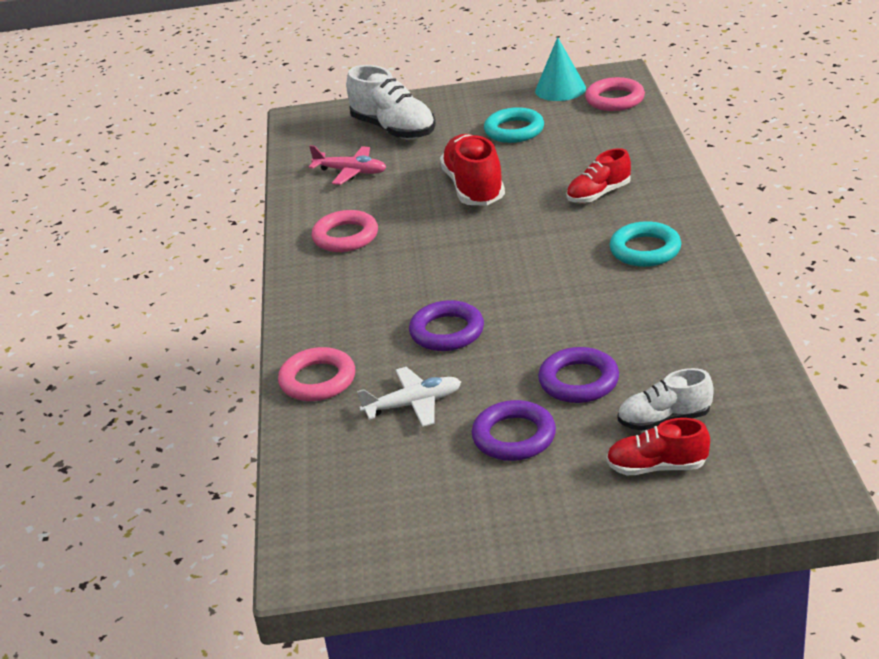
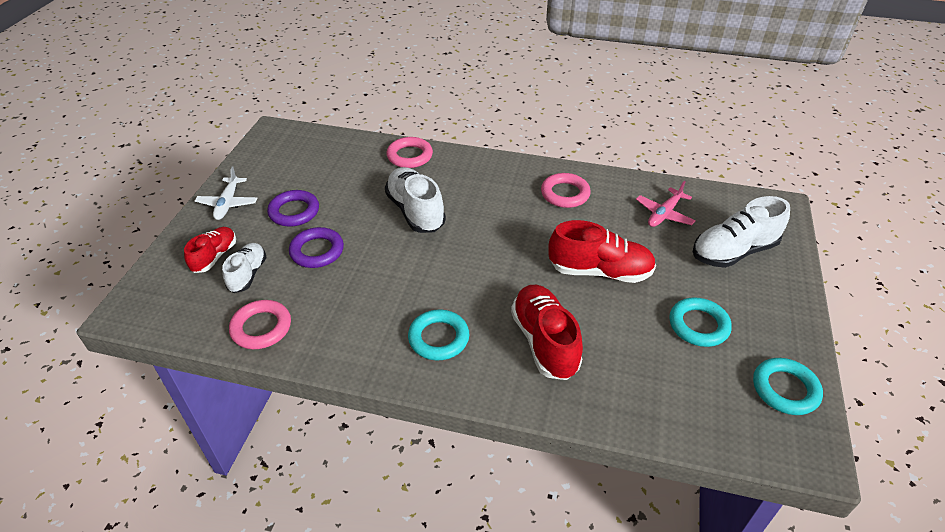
camera: 105 degrees right, 10 degrees up
white plane [357,367,461,427] -> white plane moved to [195,167,257,220]
purple ring [409,300,484,351] -> white shoe [385,167,446,233]
turquoise cone [535,37,586,101] -> turquoise ring [753,358,823,415]
red shoe [566,148,631,203] -> red shoe [511,285,583,380], size x1.63
pink ring [585,77,645,111] -> pink ring moved to [229,300,291,349]

